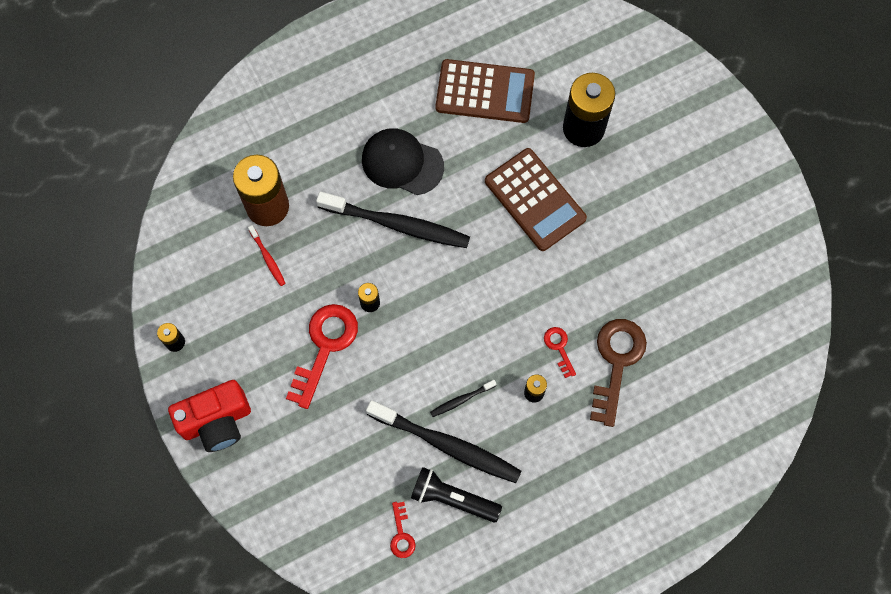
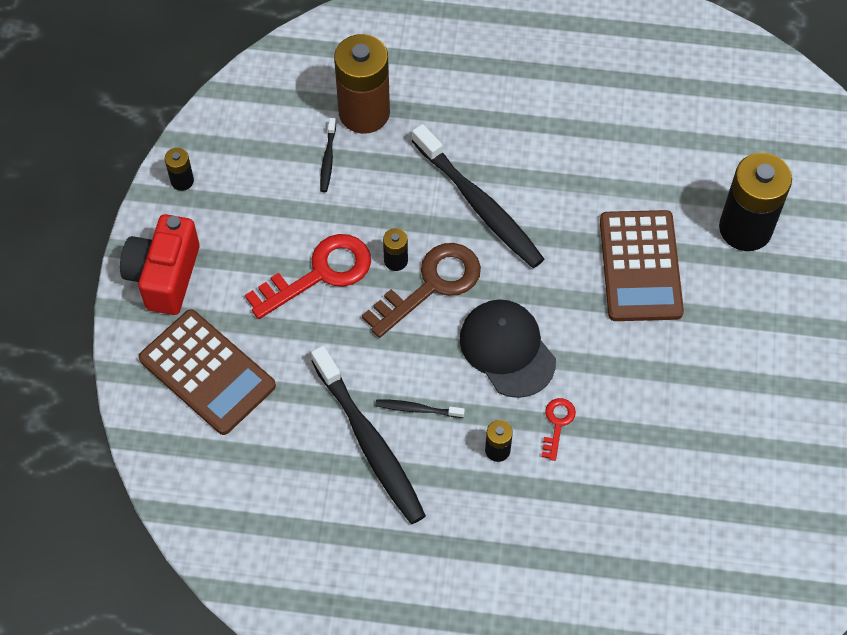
camera: 35 degrees right, 10 degrees down
red camera [168,380,251,452] -> red camera turned 90 degrees clockwise [120,214,200,315]
red toothbrush [248,225,285,286] -> black toothbrush [320,118,336,192]
black cap [362,128,444,195] -> black cap moved to [459,299,556,398]
red key [390,502,415,558] -> none
black flashlight [411,467,502,522] -> none
brown calculator [435,59,535,123] -> brown calculator moved to [138,309,276,435]
brown key [590,319,647,427] -> brown key moved to [362,243,481,338]

